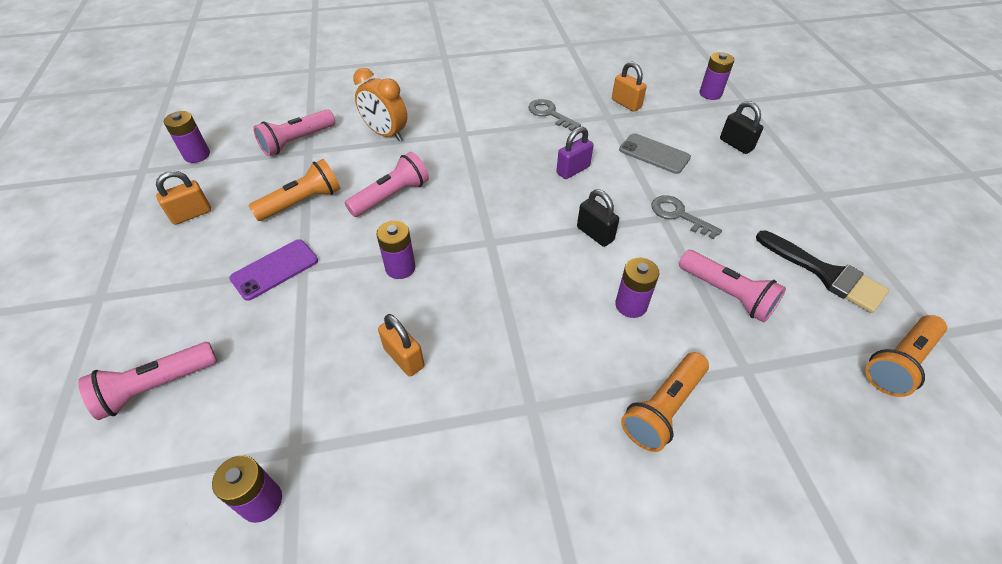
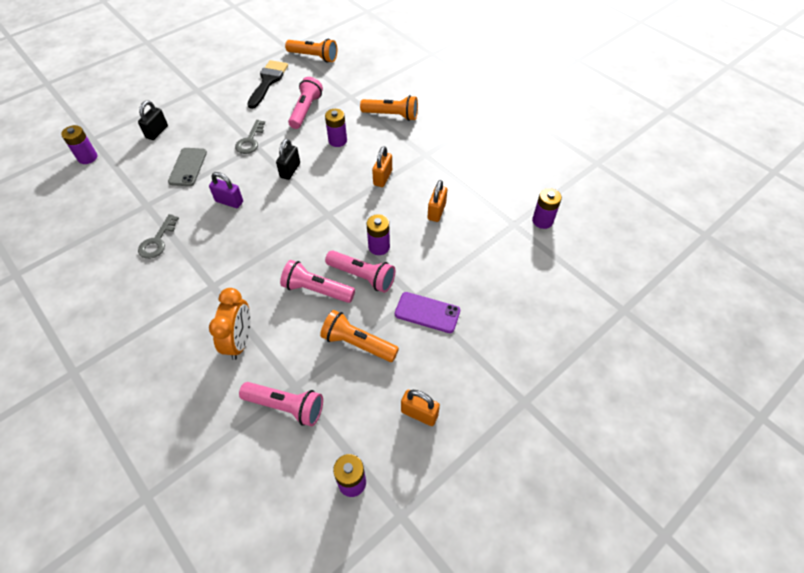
camera: 120 degrees left, 5 degrees up
pink flashlight [78,342,217,420] -> pink flashlight moved to [325,250,395,293]
orange padlock [612,61,647,112] -> orange padlock moved to [372,146,392,187]

